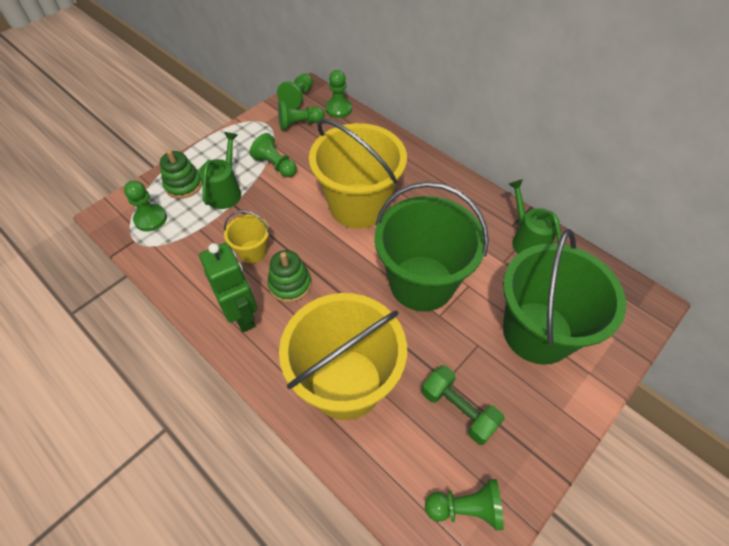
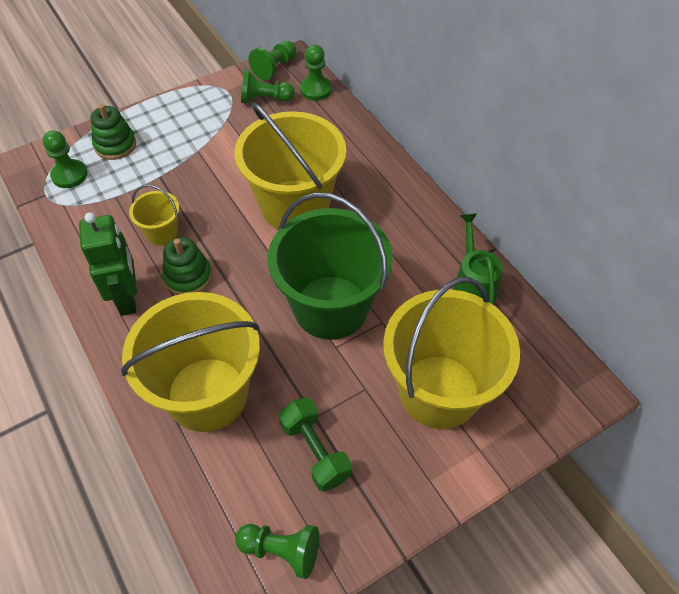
camera: 15 degrees right, 0 degrees up
green watering can [199,132,241,209] -> none
green pawn [250,133,297,177] -> none
green bucket [503,229,626,365] -> yellow bucket [383,277,520,429]

